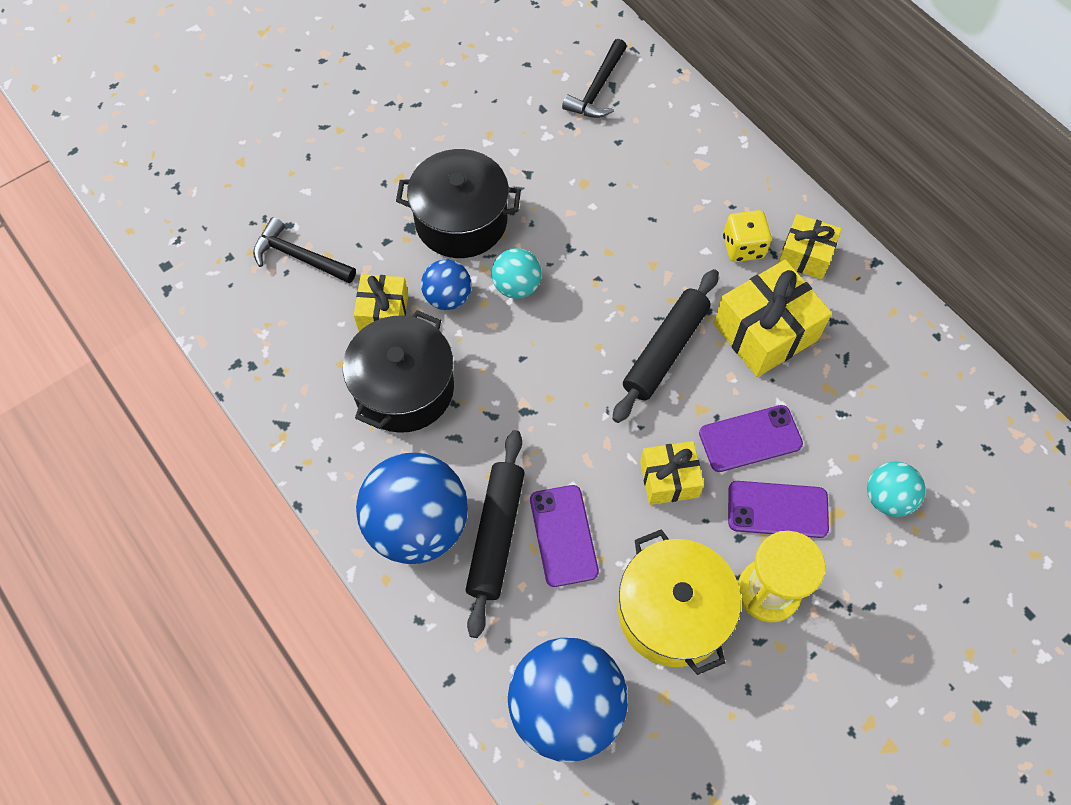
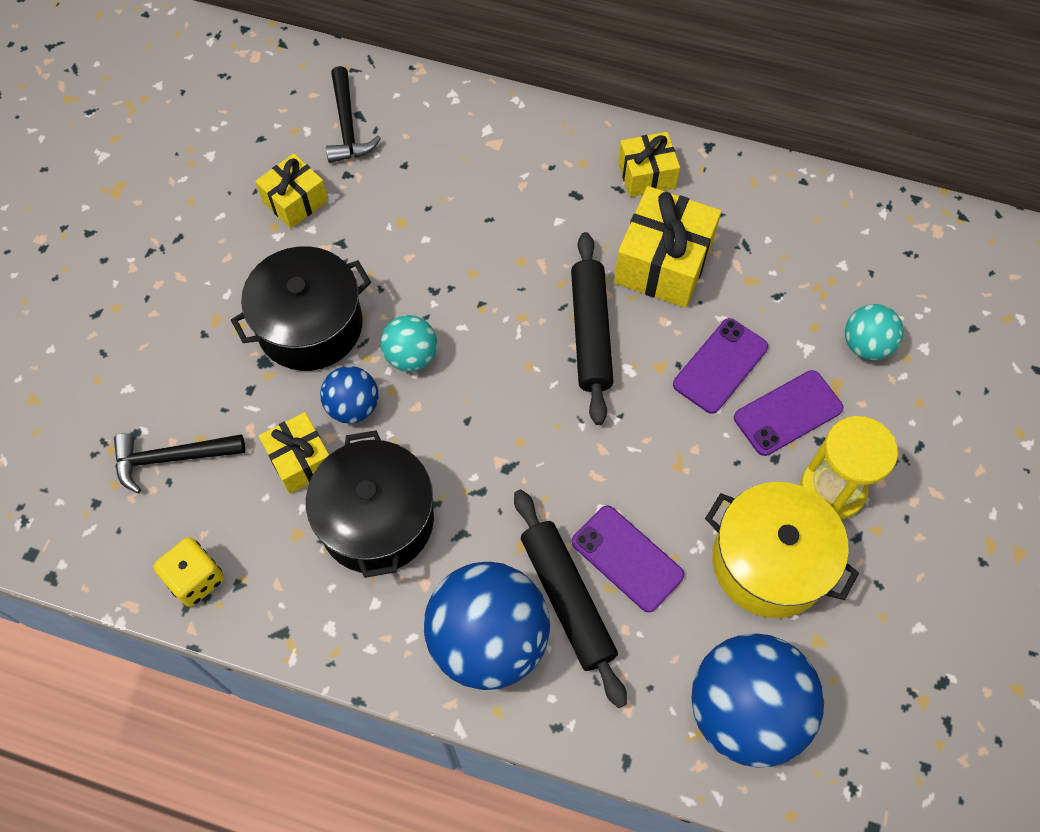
camera: 35 degrees left, 0 degrees up
yellow gift [640,441,704,505] -> yellow gift moved to [255,153,328,228]
yellow dice [723,210,772,262] -> yellow dice moved to [154,537,224,607]

